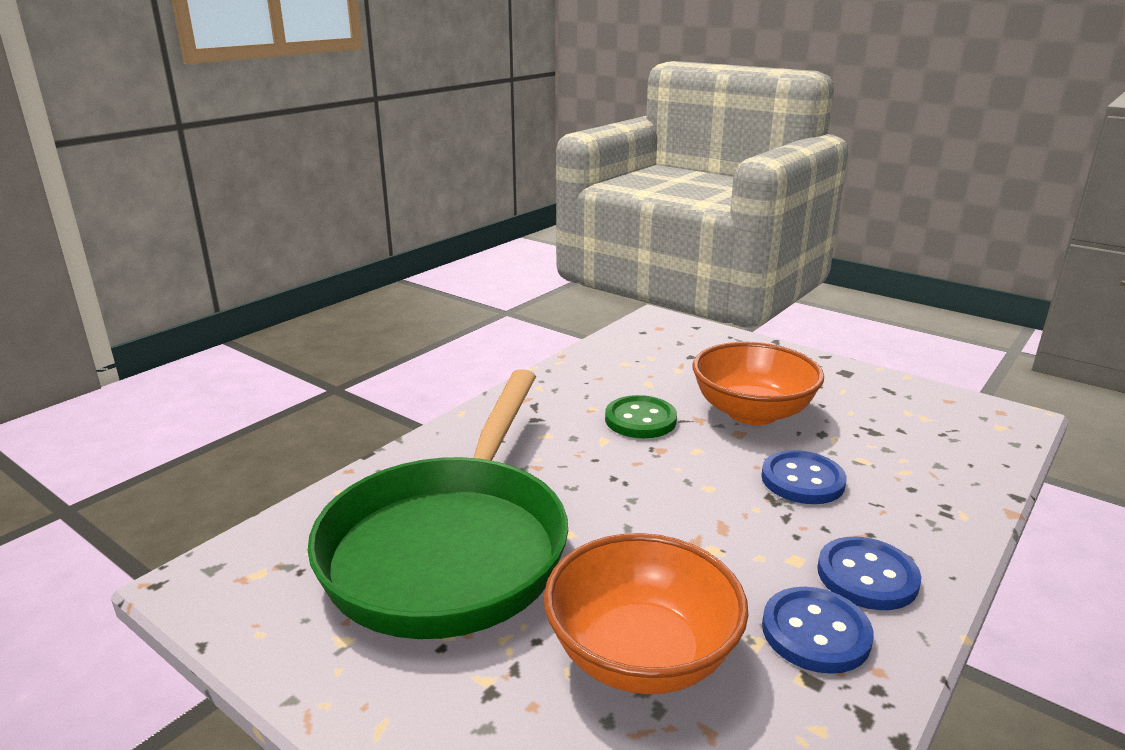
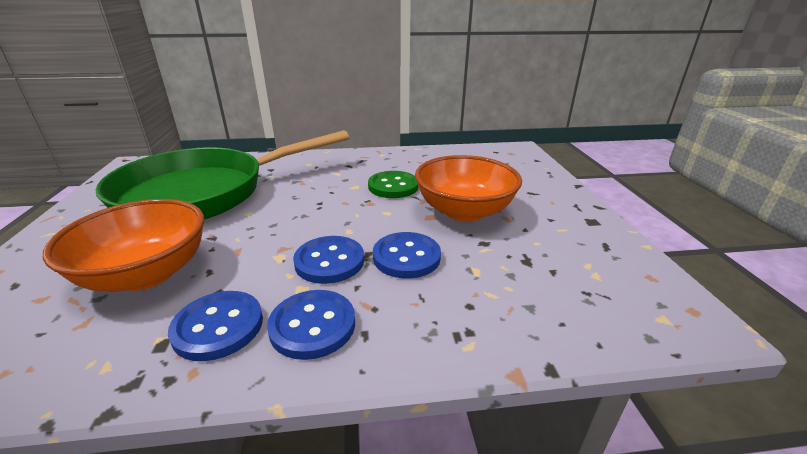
camera: 45 degrees right, 5 degrees up
none -> blue button [293,236,364,284]

